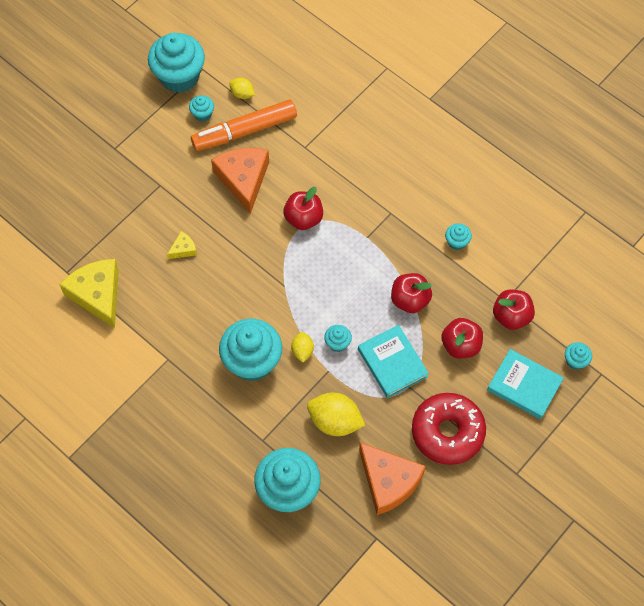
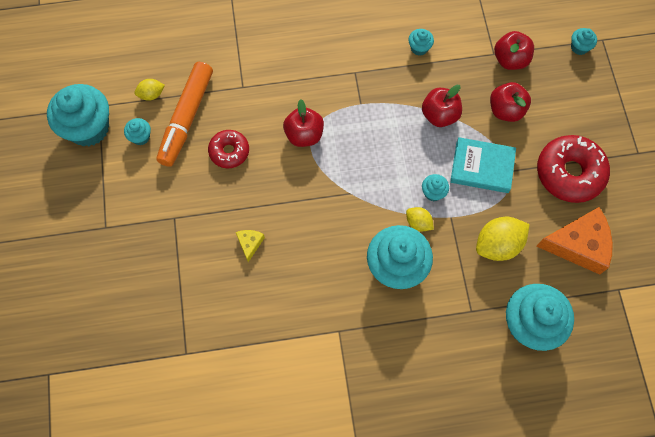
camera: 50 degrees left, 5 degrees up
yellow cheese [59,259,119,328] -> none
orange cheese [211,148,269,214] -> red donut [208,130,249,168]
turquoise book [487,349,564,419] -> none

